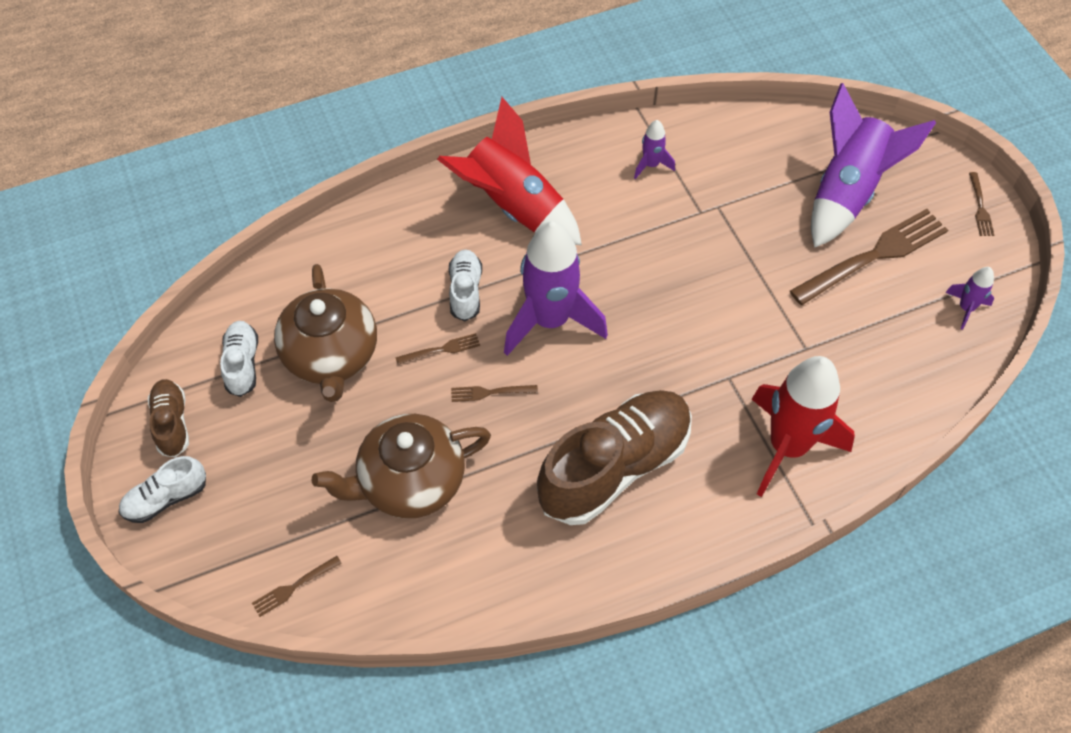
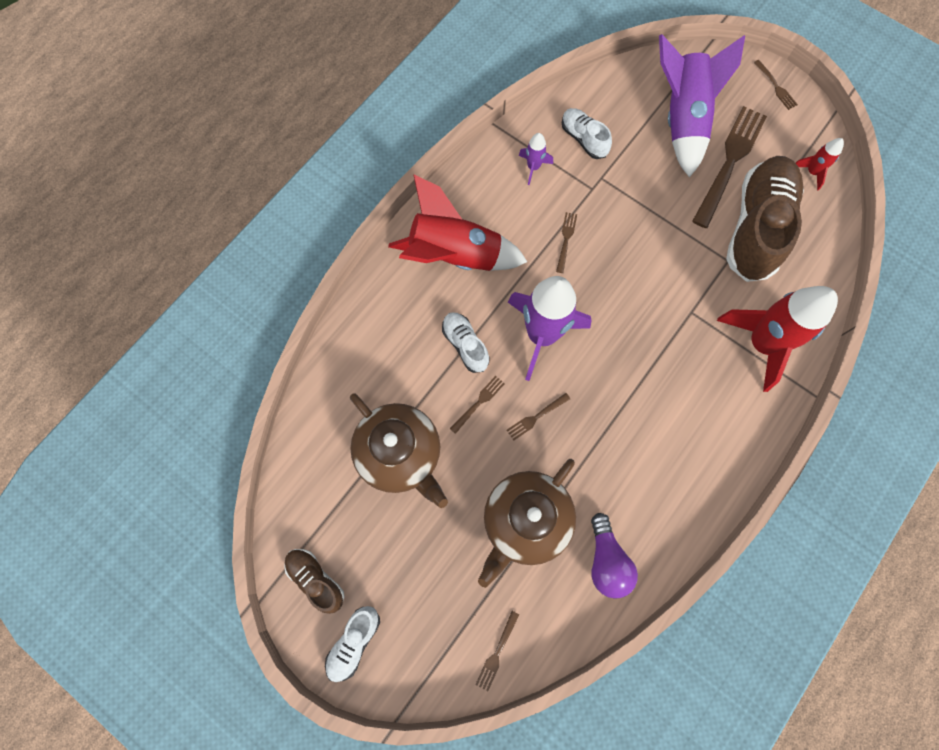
camera: 30 degrees left, 15 degrees up
white shoe [220,321,258,397] -> white shoe moved to [562,108,612,159]
brown shoe [537,390,692,525] -> brown shoe moved to [726,156,804,282]
purple rocket [945,267,994,330] -> red rocket [796,138,844,191]
none -> brown fork [556,212,577,273]
none -> purple light bulb [591,513,638,599]

